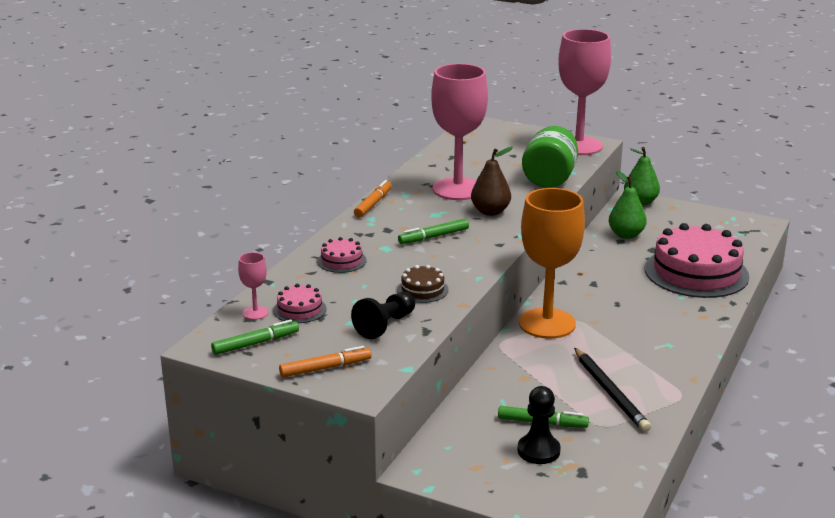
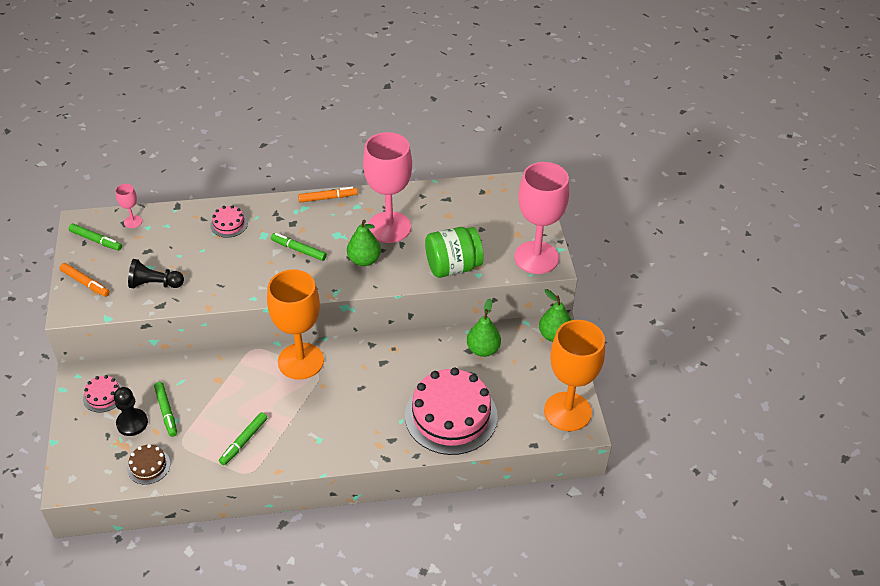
camera: 55 degrees right, 20 degrees up
pink cake [273,284,327,323] -> pink cake moved to [83,375,122,412]
brown cake [397,265,449,303] -> brown cake moved to [127,444,170,485]
brown pear [471,147,513,216] -> green pear [347,220,381,266]
black pencil [574,348,651,432] -> none
none -> green marker [219,412,267,465]
none -> orange goblet [544,320,605,431]

